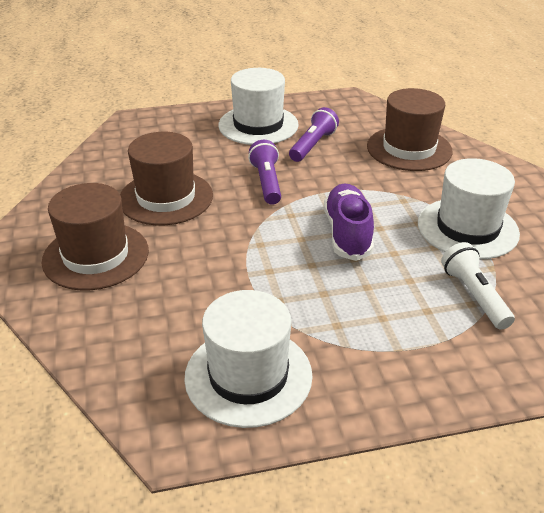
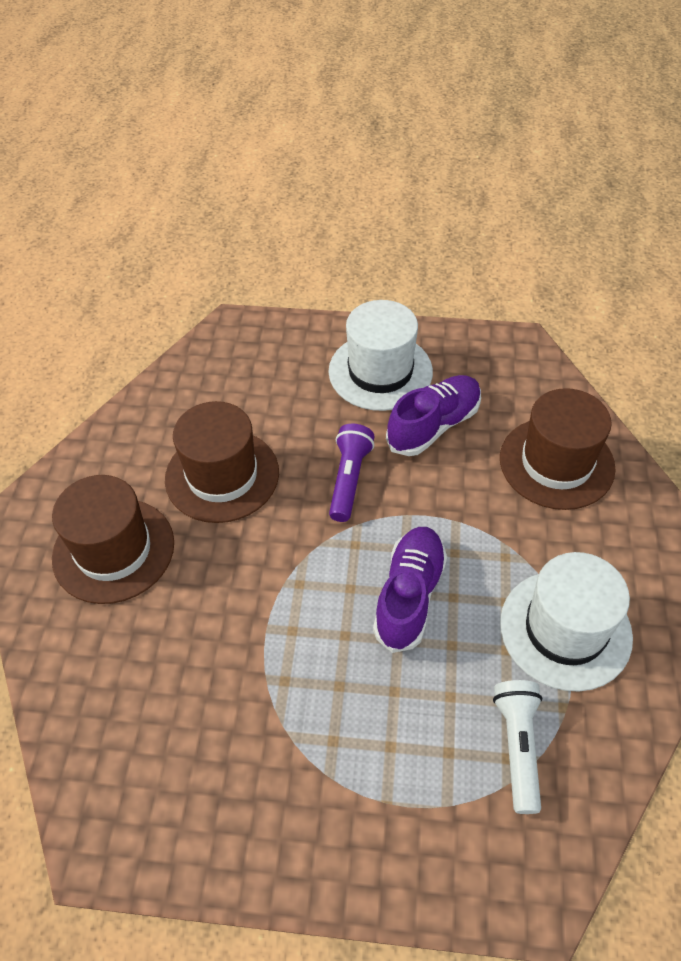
camera: 20 degrees right, 15 degrees up
white hat [184,290,313,428] -> none
purple flashlight [289,107,339,162] -> purple shoe [386,375,481,456]

